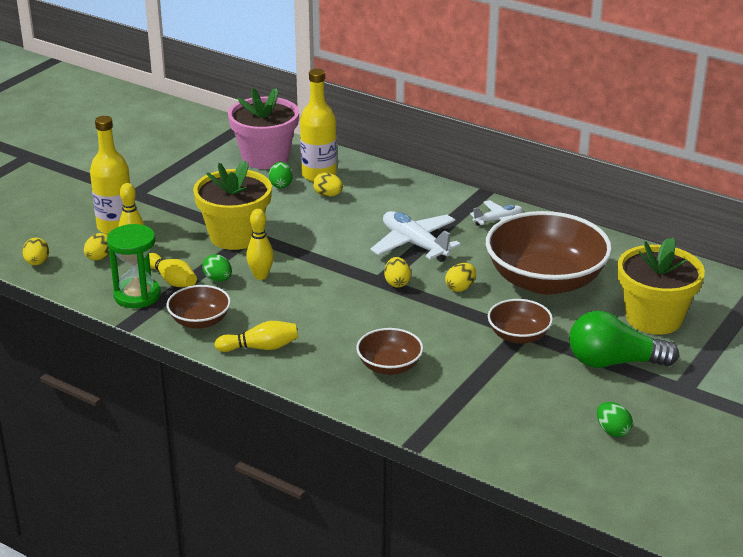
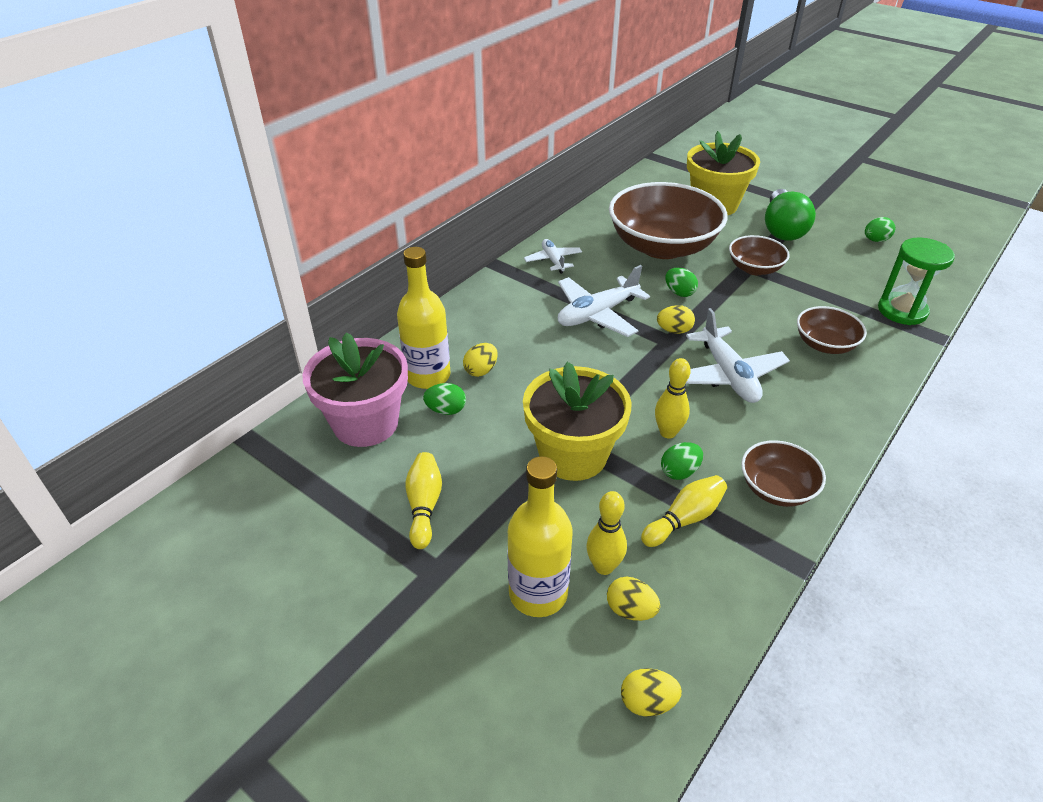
camera: 85 degrees left, 10 degrees up
green hourglass [107,224,161,308] -> green hourglass moved to [878,238,955,325]
yellow bowling pin [215,321,298,352] -> yellow bowling pin moved to [405,452,442,549]
yellow egg [445,263,476,292] -> green egg [665,268,698,297]
none -> white plane [686,308,790,403]

